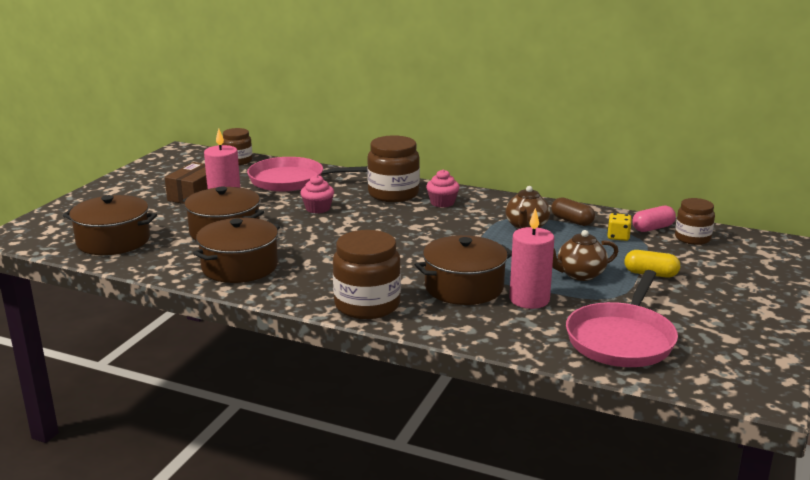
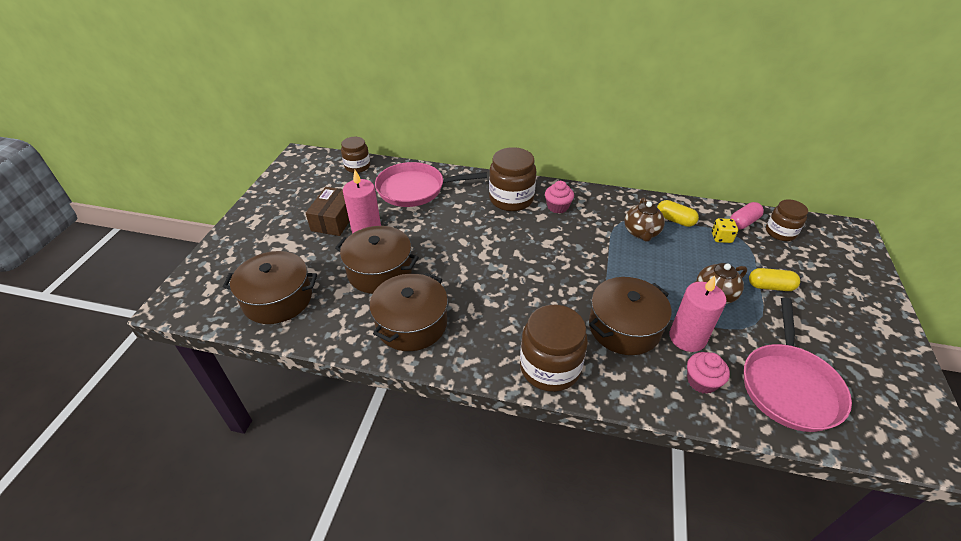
camera: 10 degrees left, 20 degrees up
pink cupcake [300,175,334,214] -> pink cupcake moved to [687,352,730,394]
brown capsule [551,197,595,226] -> yellow capsule [657,200,699,227]

